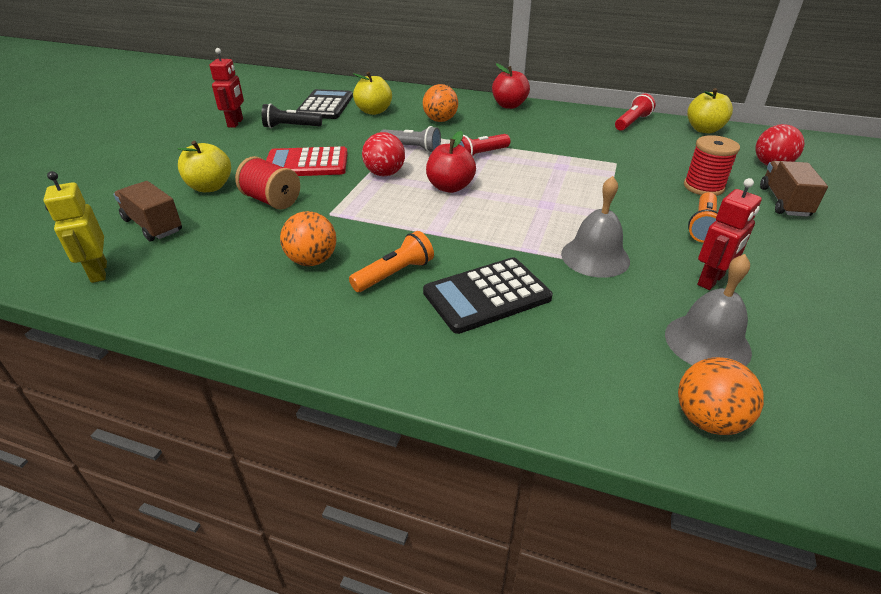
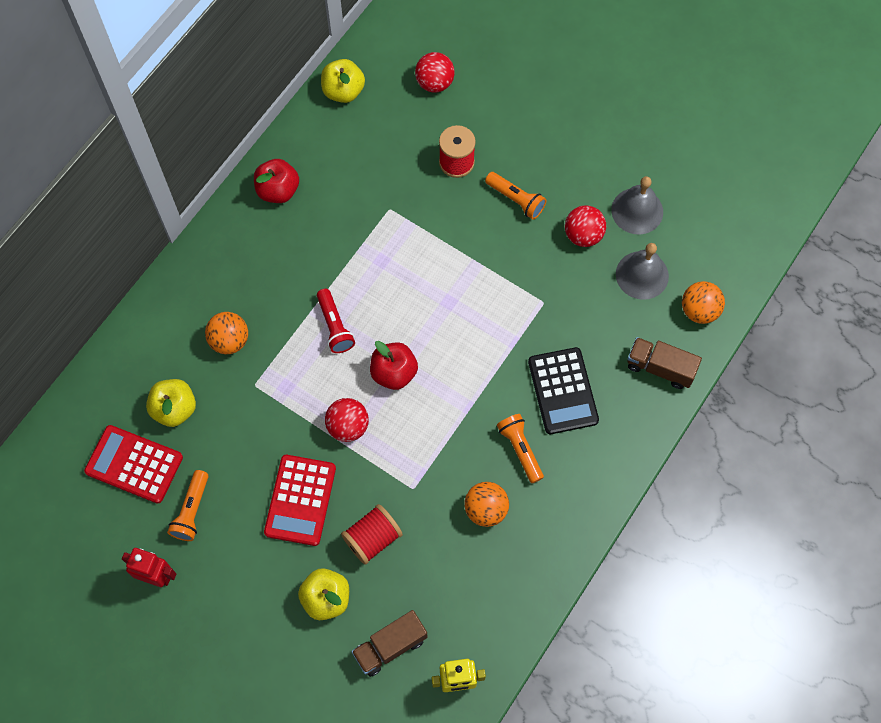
camera: 75 degrees left, 30 degrees up
black flashlight [262,103,322,128] -> orange flashlight [167,470,209,541]
black calculator [296,89,353,119] -> red calculator [84,425,183,504]
grey flashlight [380,126,441,153] -> none
red apple [492,63,530,109] -> red apple moved to [254,159,299,203]
grey bell [561,176,630,278] -> grey bell moved to [611,176,663,234]
red flashlight [615,93,655,131] -> none
red robot [697,178,762,290] -> red ball [565,205,606,247]
brown truck [760,161,828,217] -> brown truck moved to [627,337,702,389]

